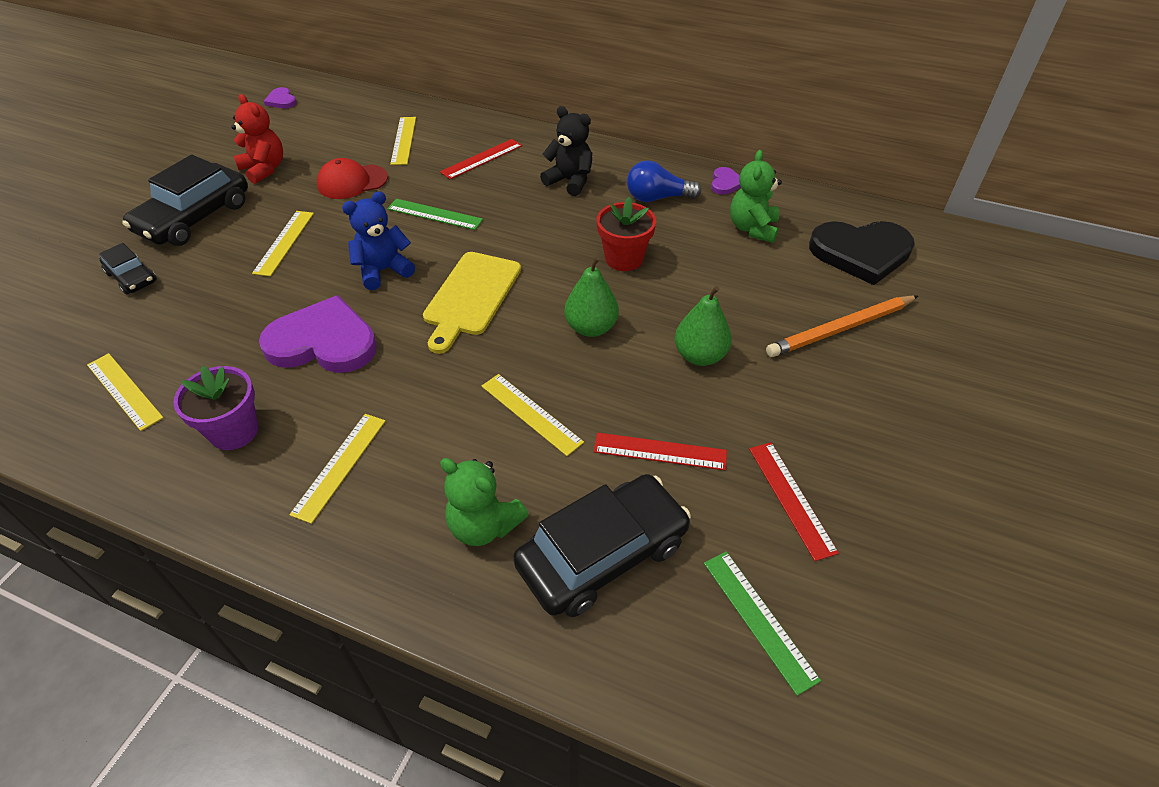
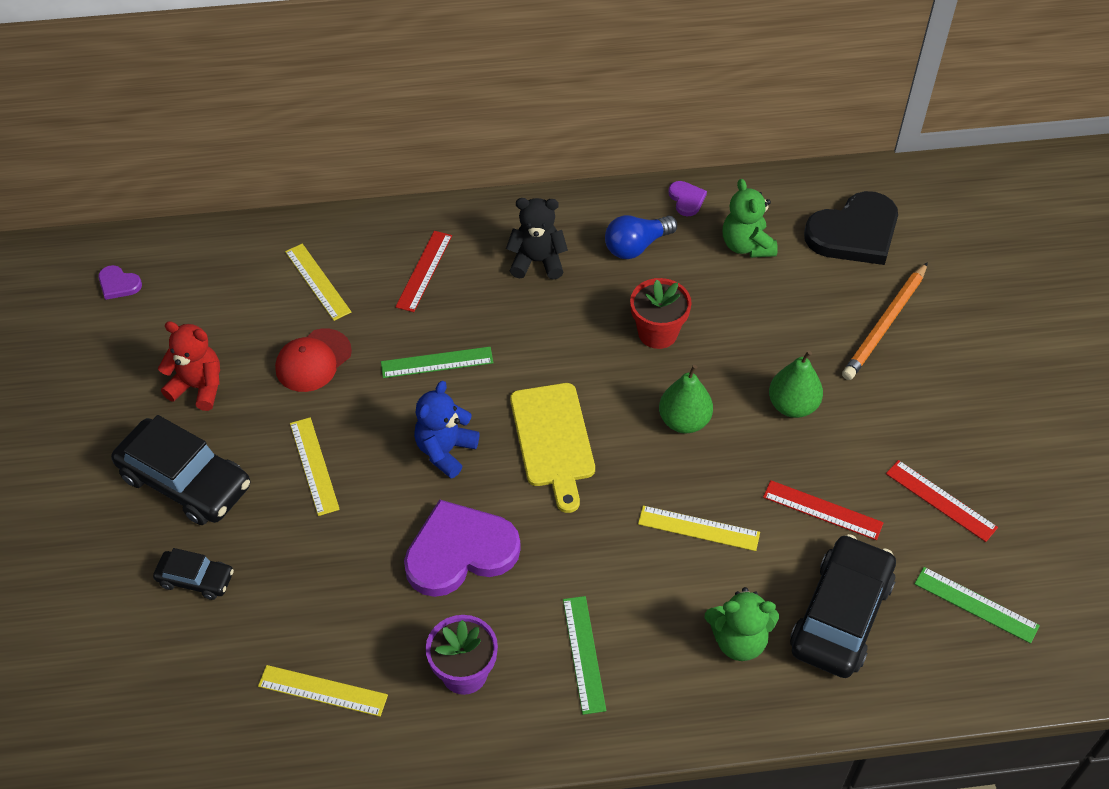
camera: 30 degrees left, 5 degrees up
black car [122,155,248,246] -> black car turned 60 degrees counterclockwise [111,415,250,525]
yellow ruler [289,414,386,524] -> green ruler [563,596,606,715]
red ruler [594,433,727,470] -> red ruler turned 45 degrees clockwise [763,480,884,540]

